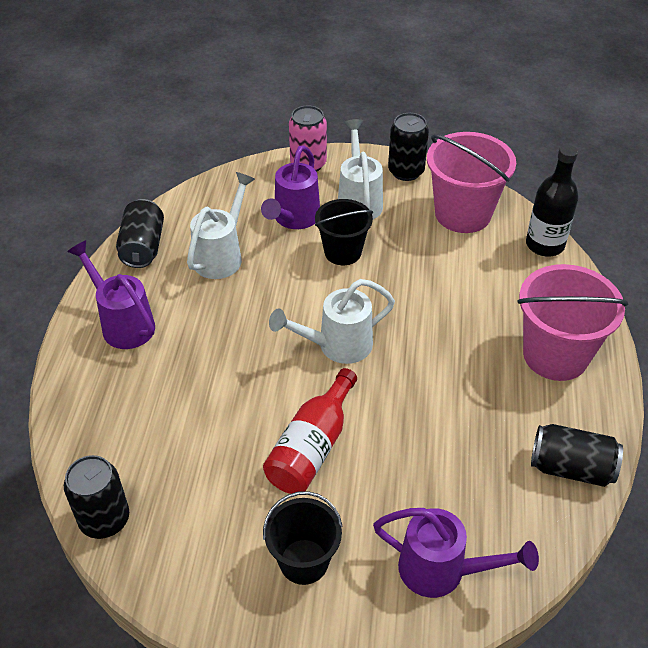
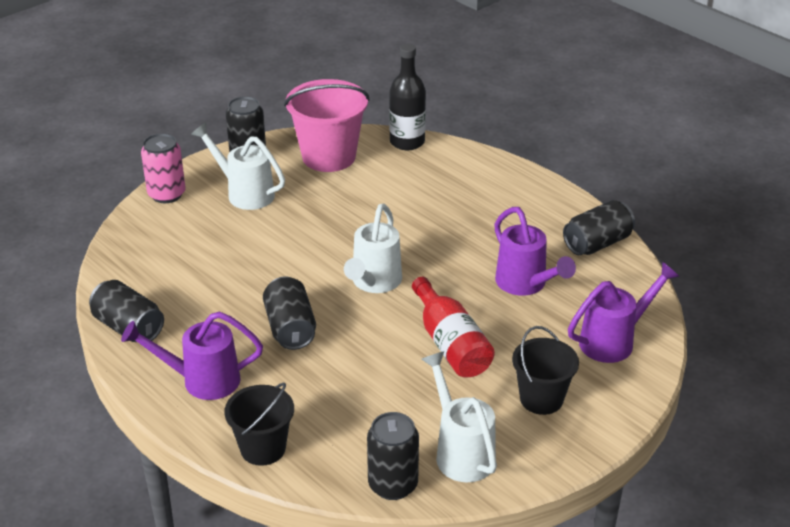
camera: 50 degrees left, 10 degrees down
white watering can [187,172,255,279] -> white watering can moved to [422,351,497,482]
purple watering can [261,145,320,229] -> purple watering can moved to [494,207,576,296]
black bucket [315,199,373,265] -> black bucket moved to [224,382,294,466]
pink bucket [517,264,628,381] -> none
none -> black can [263,277,316,350]

